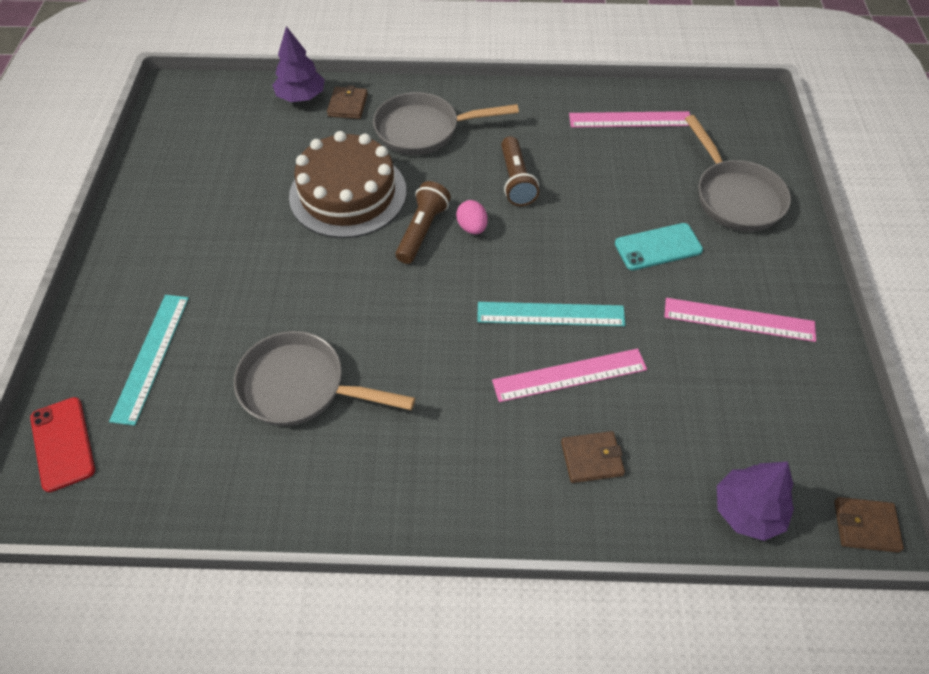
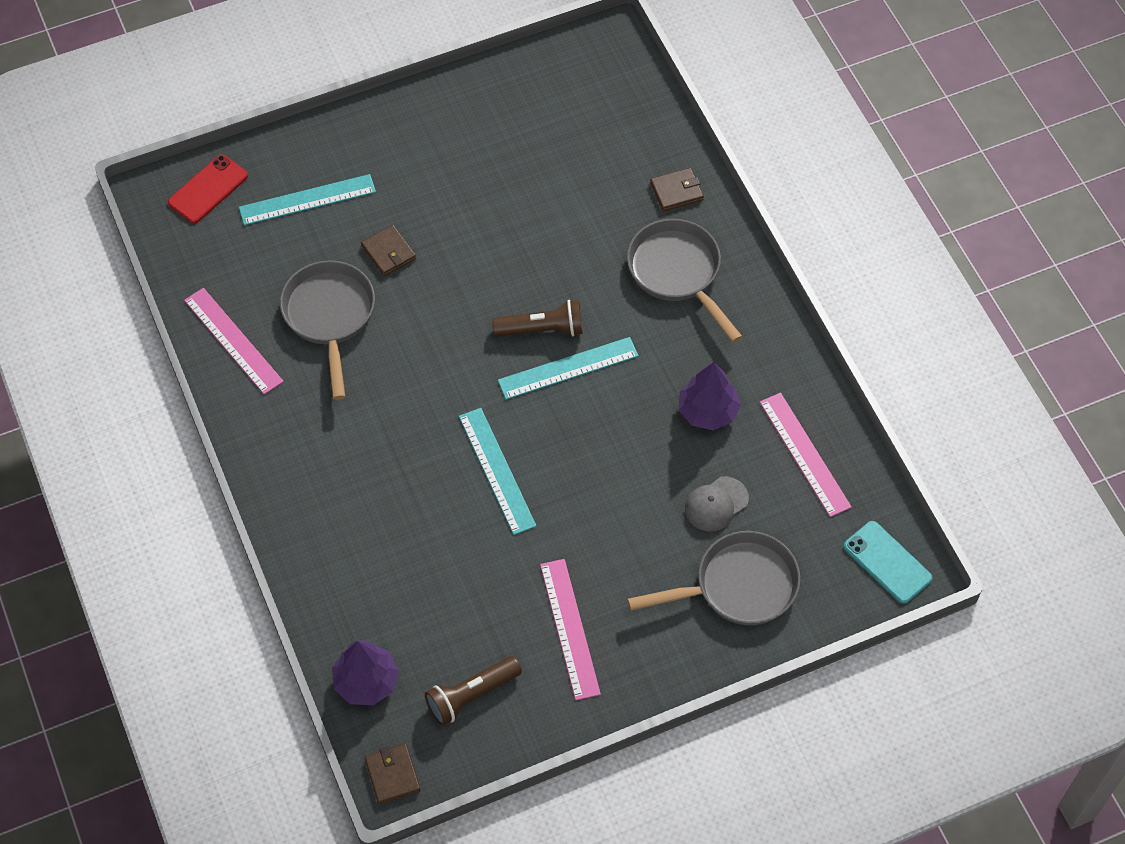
camera: 65 degrees right, 5 degrees up
purple tree [272,26,325,102] -> purple tree moved to [678,362,741,430]
brown cake [289,131,407,238] -> none
pink egg [456,200,488,234] -> turquoise ruler [498,337,639,400]
pink ruler [492,348,647,402] -> pink ruler moved to [184,288,284,395]
brown flashlight [501,136,539,206] -> brown flashlight moved to [425,656,522,726]
brown wallet [561,431,625,483] -> brown wallet moved to [361,225,416,276]
turquoise phone [615,223,703,270] -> turquoise phone moved to [844,521,933,604]
grey pan [685,115,791,232] -> grey pan turned 150 degrees counterclockwise [627,531,801,625]
none -> grey cap [685,476,749,531]

